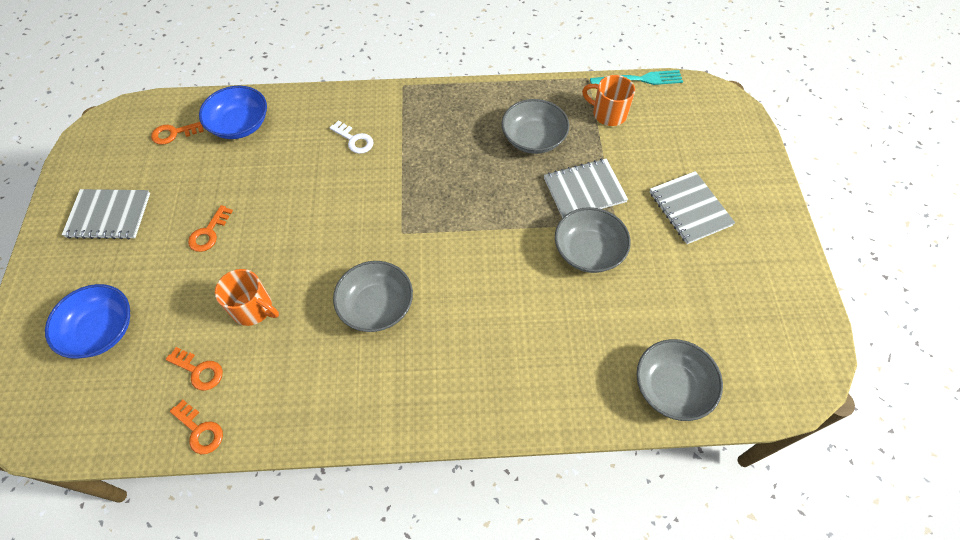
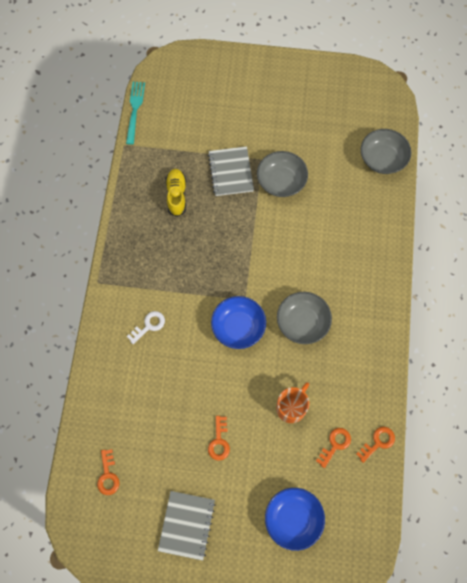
camera: 80 degrees left, 10 degrees up
orange key [188,205,233,252] -> orange key turned 60 degrees clockwise [208,416,230,461]
blue bowl [199,86,267,139] -> blue bowl moved to [211,296,266,349]
grey bowl [502,99,569,154] -> yellow shoe [166,169,186,217]
orange mug [582,75,635,126] -> none
grey notebook [650,171,735,244] -> none

